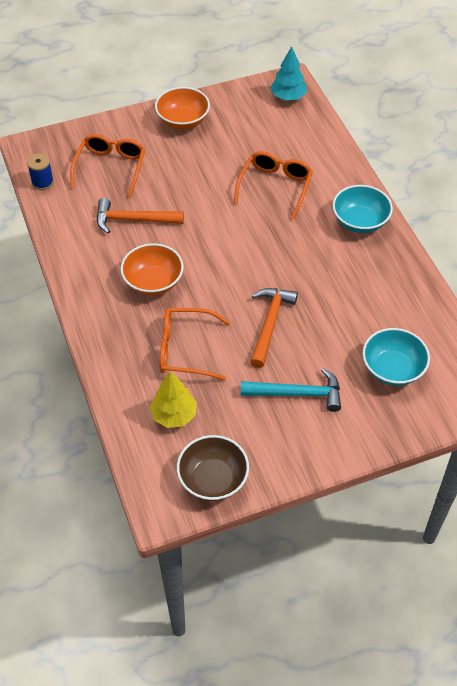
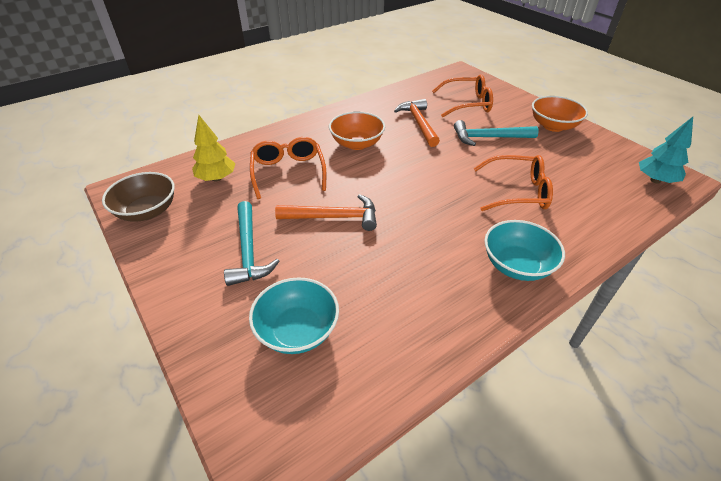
camera: 75 degrees right, 10 degrees down
blue spool [27,153,54,190] -> none
none -> turquoise hammer [454,120,539,146]

